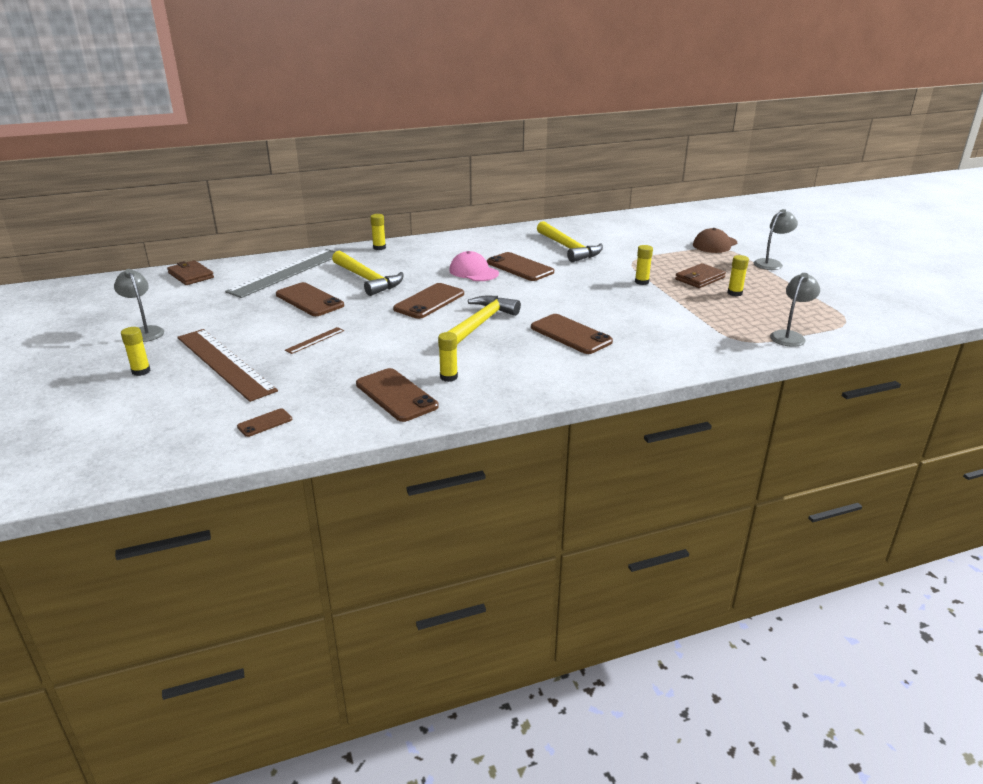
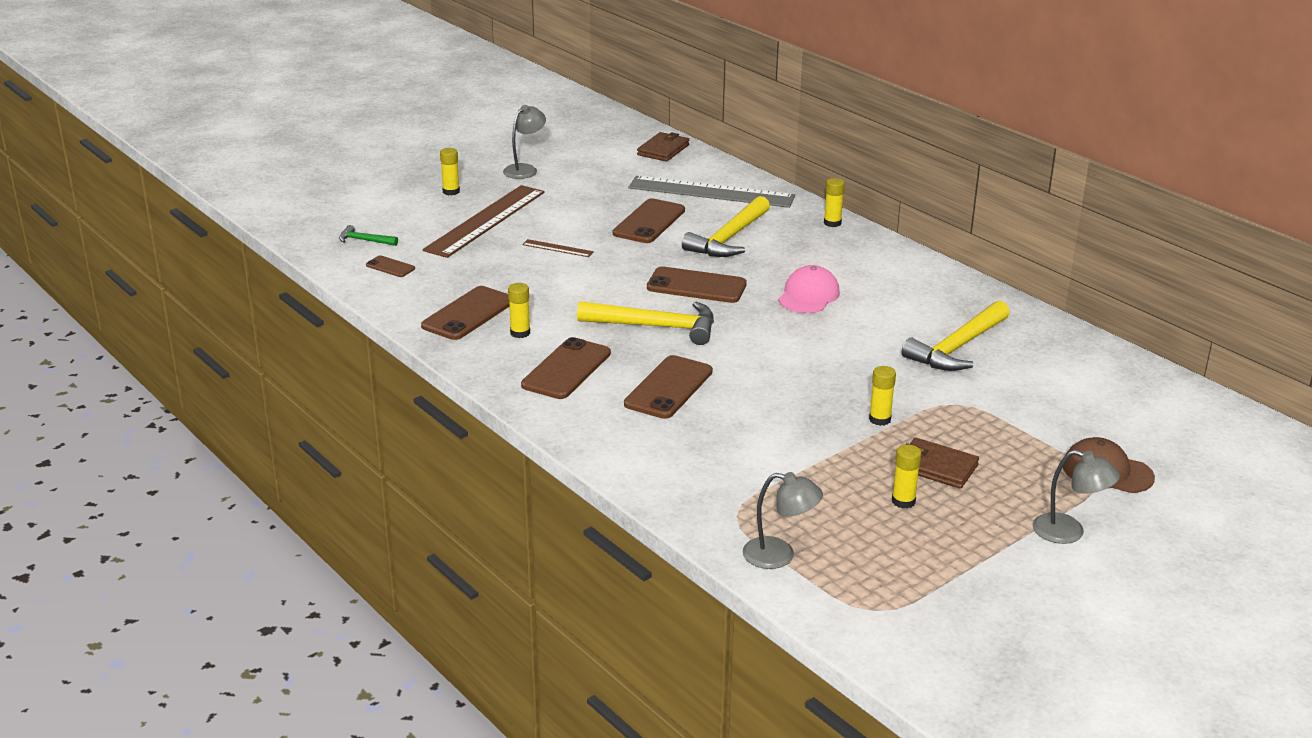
camera: 70 degrees right, 0 degrees up
brown phone [487,252,554,281] -> brown phone moved to [521,337,611,399]
none -> green hammer [339,225,398,246]

